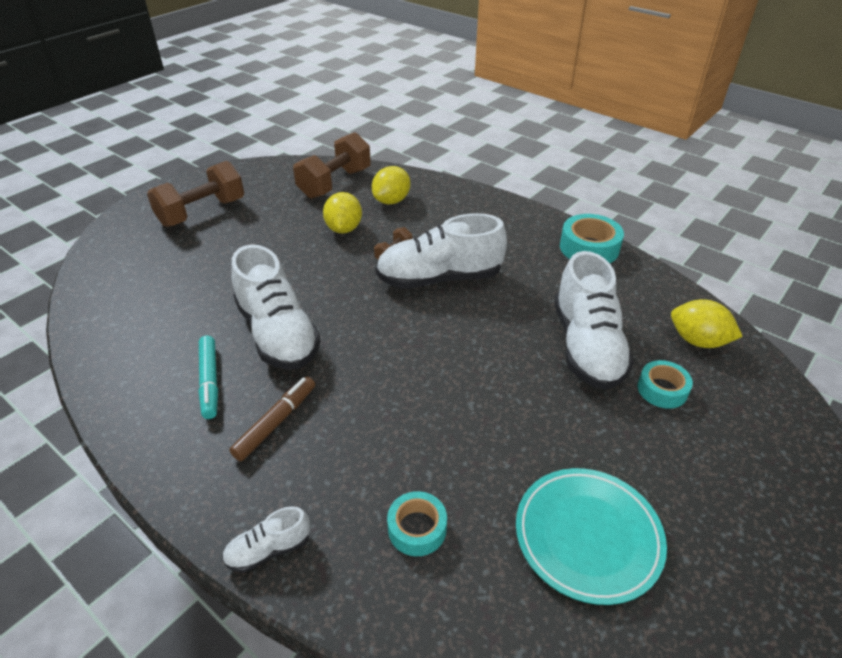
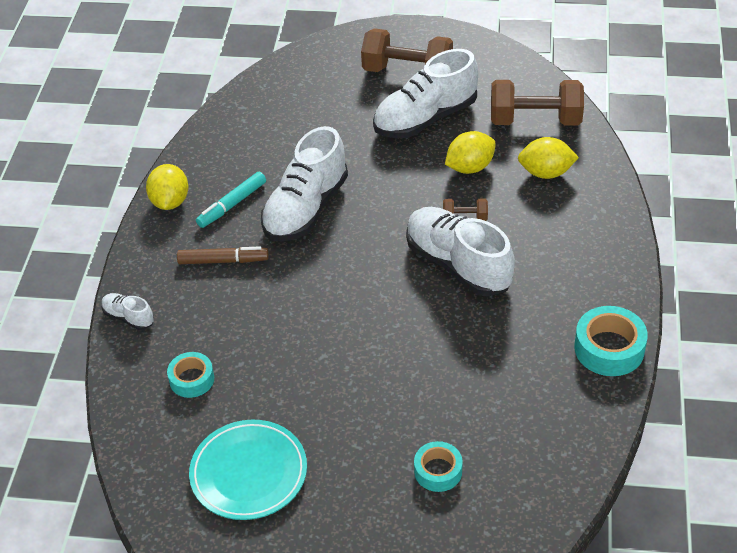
camera: 60 degrees right, 5 degrees up
white shoe [554,251,634,390] -> white shoe moved to [373,49,478,138]
yellow lemon [671,299,743,348] -> yellow lemon moved to [146,164,188,210]

